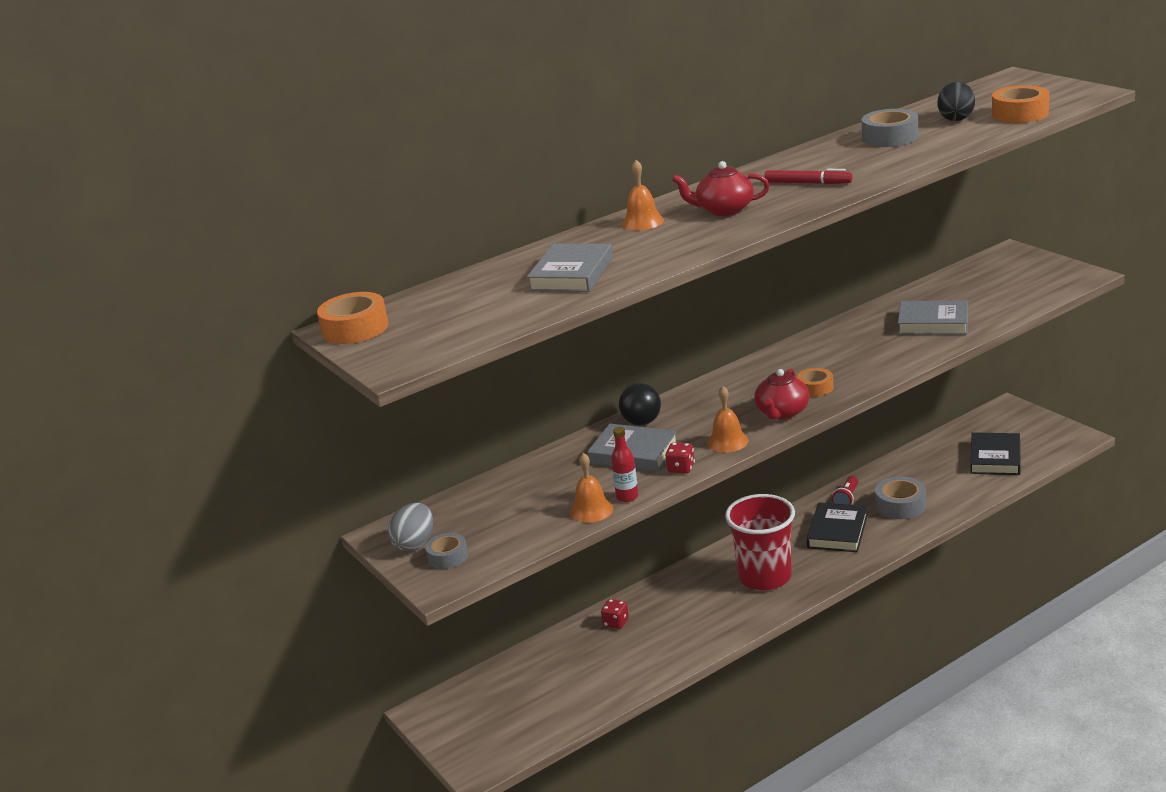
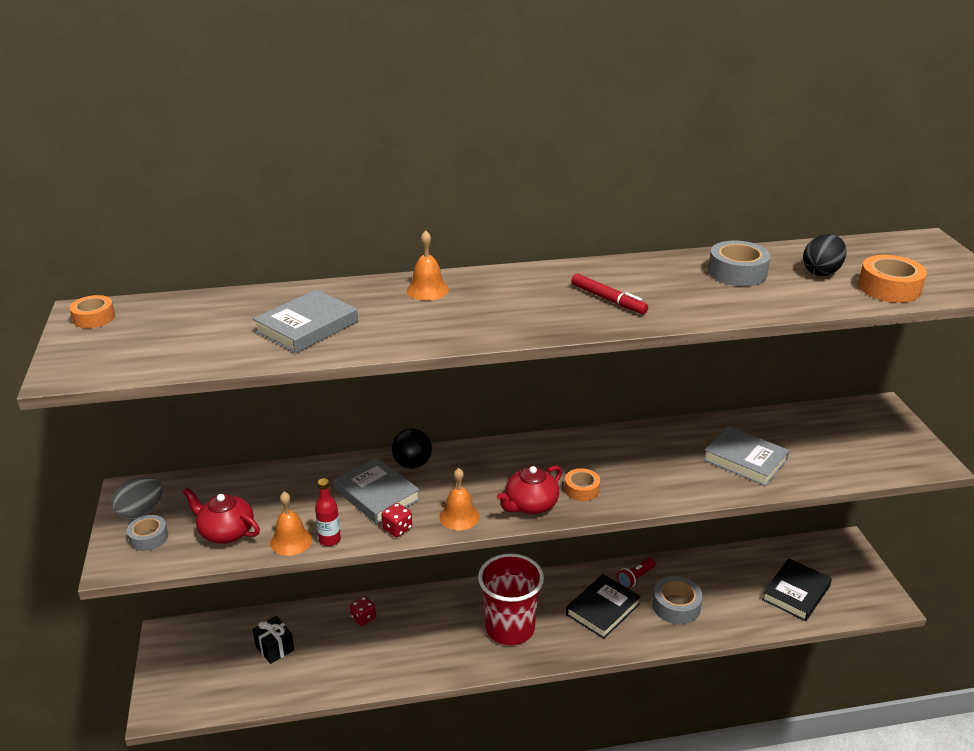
camera: 20 degrees right, 5 degrees up
orange tape [317,292,388,344] -> orange tape [69,295,115,328], size x0.64
red teapot [672,161,770,216] -> red teapot moved to [183,488,260,544]
none -> black gift [252,616,294,664]

